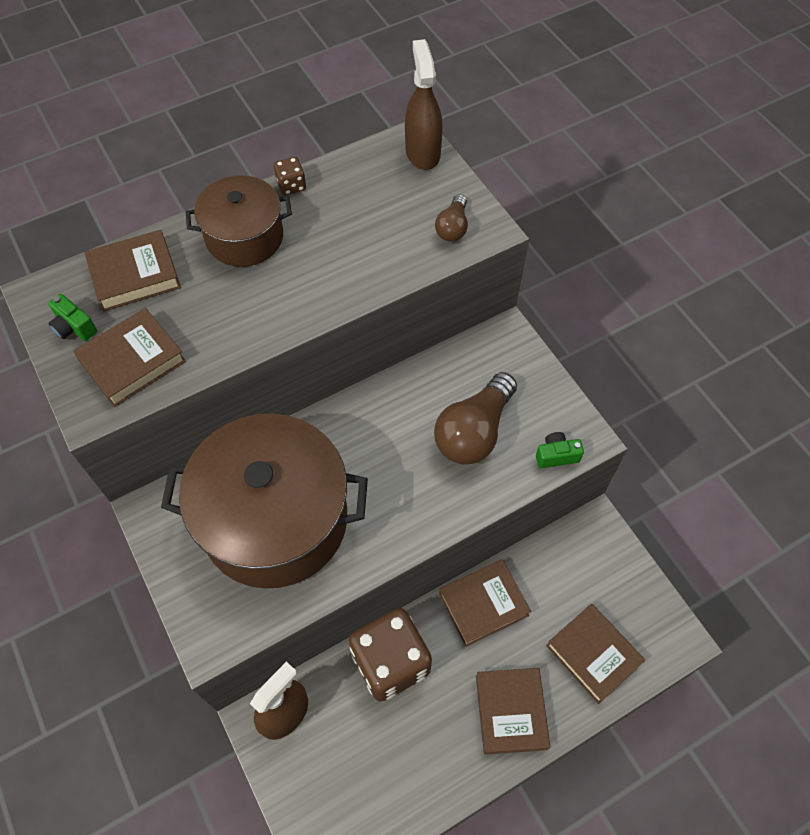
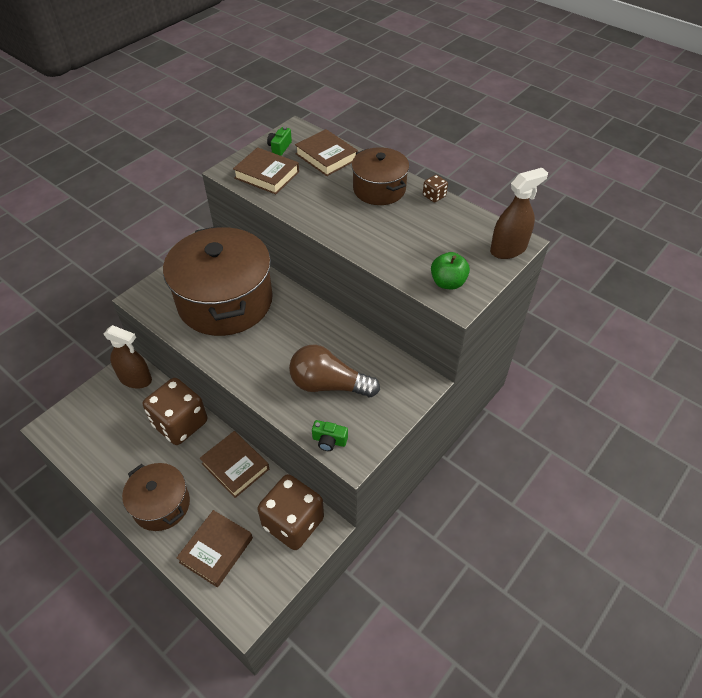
camera: 70 degrees right, 10 degrees down
brown light bulb [435,194,468,242] -> green apple [431,252,470,289]
brown book [476,668,550,755] -> brown pot [122,463,190,531]
green camera [536,432,584,468] -> green camera turned 135 degrees clockwise [312,420,348,451]
none -> brown dice [257,474,324,550]

